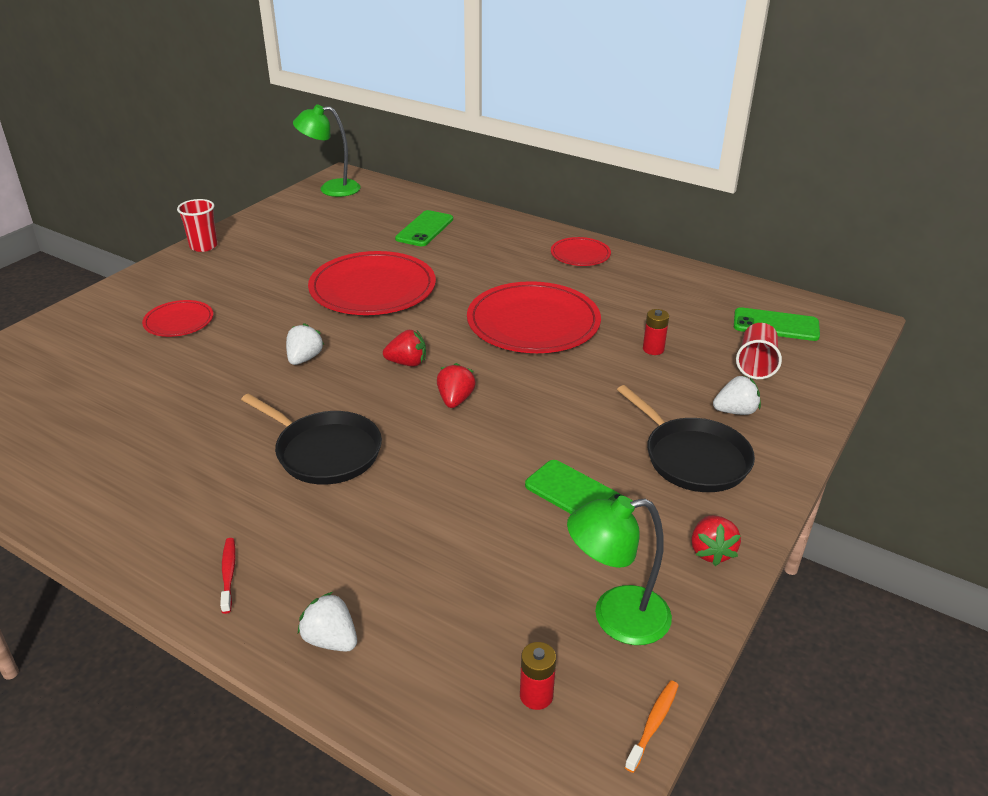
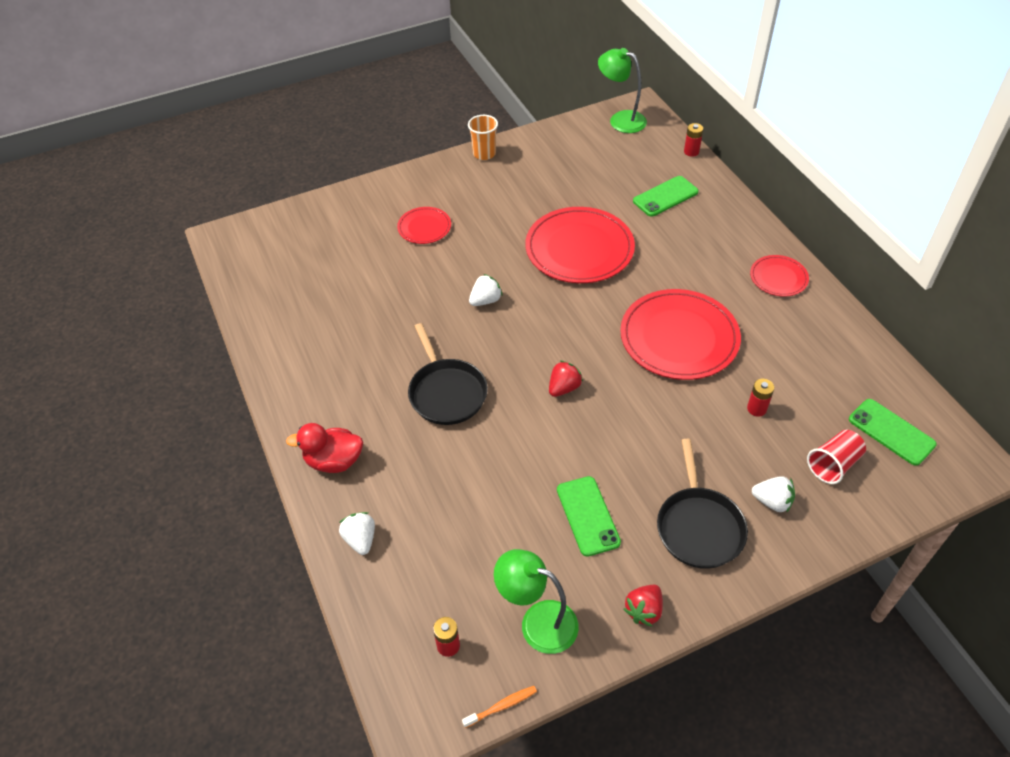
camera: 35 degrees right, 15 degrees up
red cup [177,199,218,252] -> orange cup [468,115,498,160]
red toothbrush [220,538,236,614] -> red duck [286,423,363,473]
red strawberry [383,330,426,366] -> none
none -> red battery [684,123,703,157]

